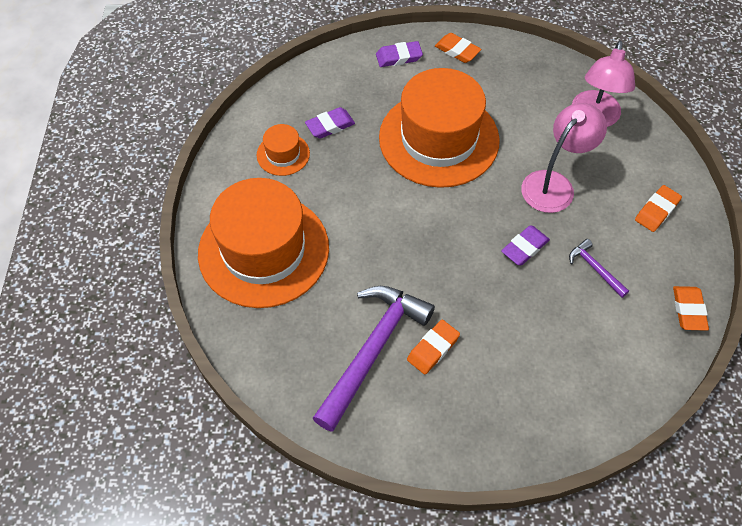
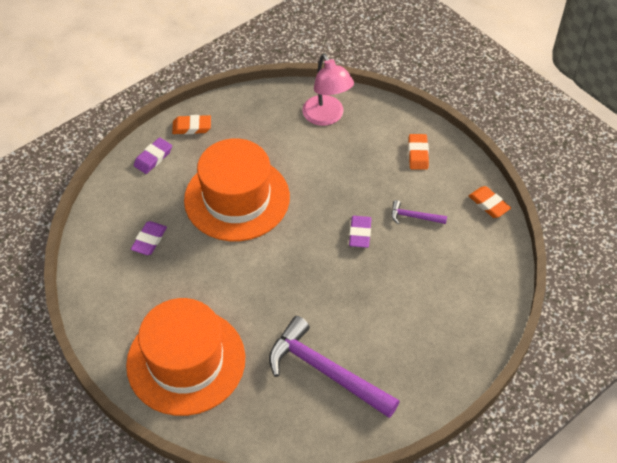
camera: 40 degrees left, 5 degrees down
orange hat [257,124,310,176] -> none
purple hammer [313,286,435,432] -> purple hammer turned 45 degrees counterclockwise [269,316,400,418]
orange eraser [407,320,460,375] -> none
pink lamp [521,103,607,213] -> none

